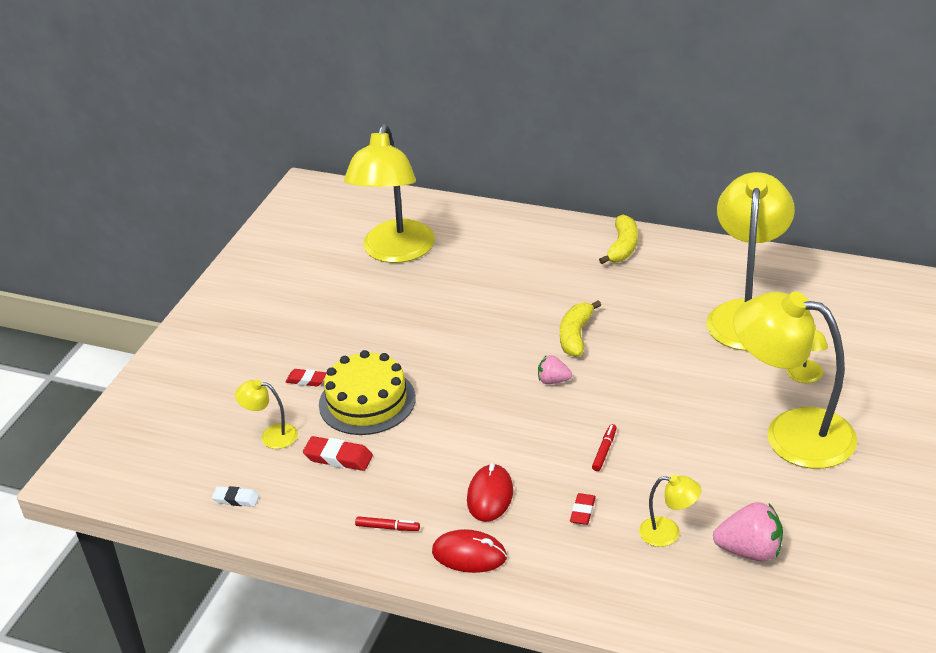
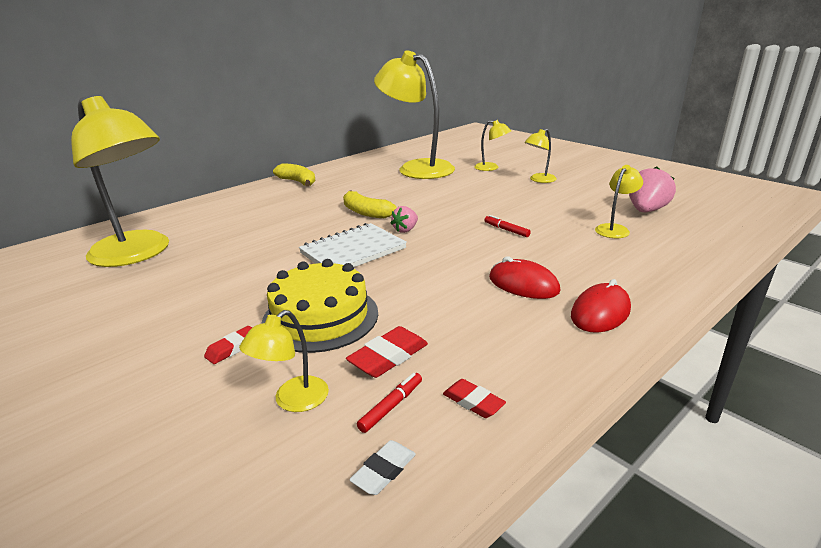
camera: 65 degrees left, 10 degrees down
red marker [355,516,420,531] -> red marker moved to [357,373,422,433]
red eraser [570,493,596,525] -> red eraser moved to [443,379,506,418]
yellow lamp [733,291,857,469] -> yellow lamp [525,129,557,183], size x0.43
none -> white notebook [299,223,407,267]

